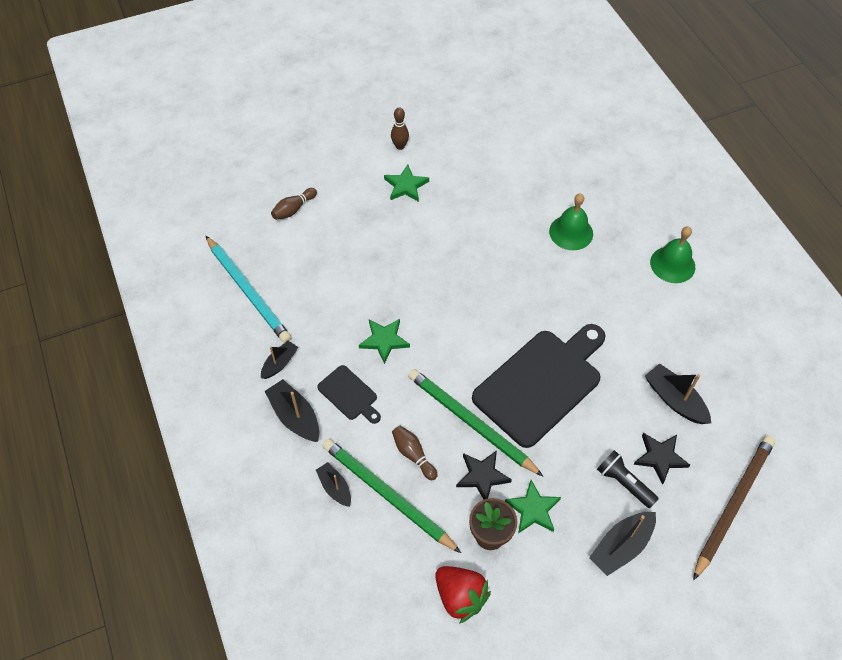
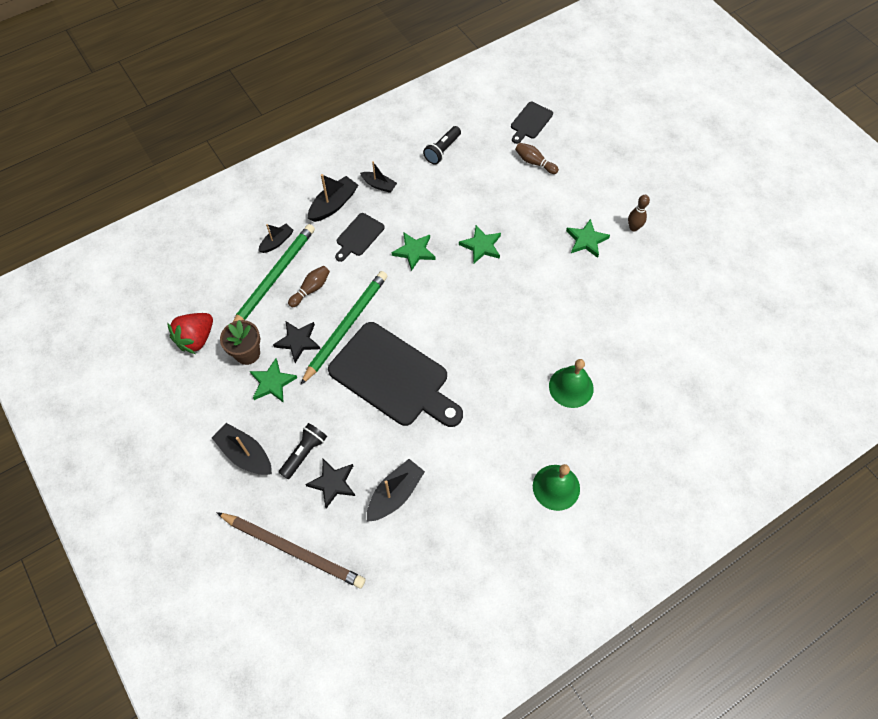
camera: 80 degrees right, 5 degrees up
turquoise pencil [206,236,291,343] -> black flashlight [423,126,461,164]
none -> green star [459,225,501,264]
none -> black cutting board [511,102,553,144]

